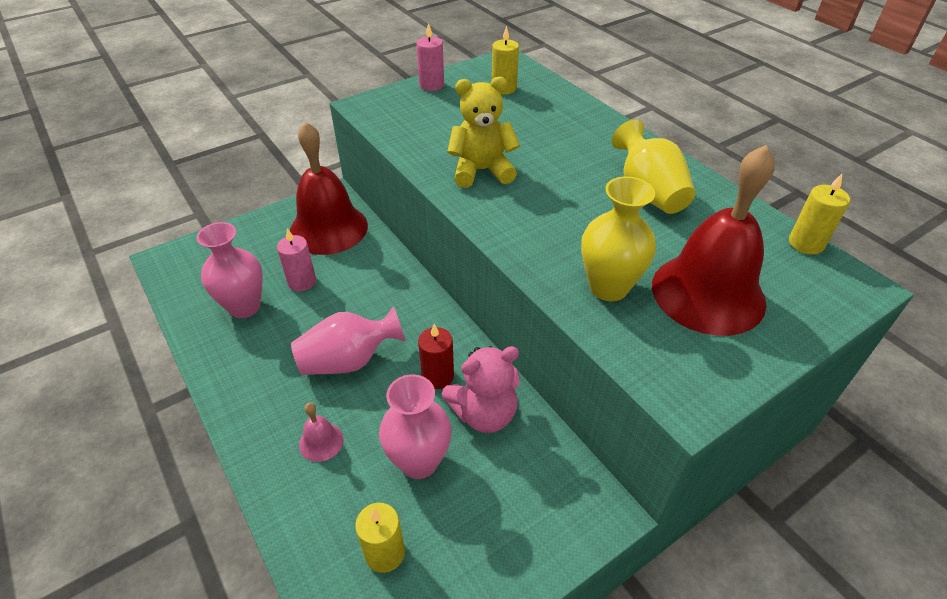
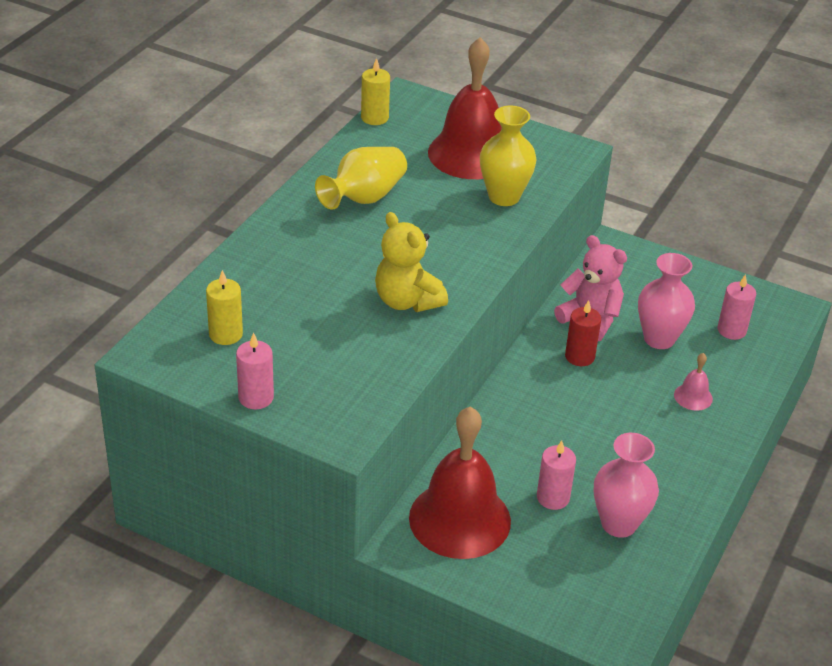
camera: 120 degrees left, 5 degrees down
pink vase [291,306,406,375] -> none
yellow candle [355,503,405,573] -> pink candle [717,274,756,340]

